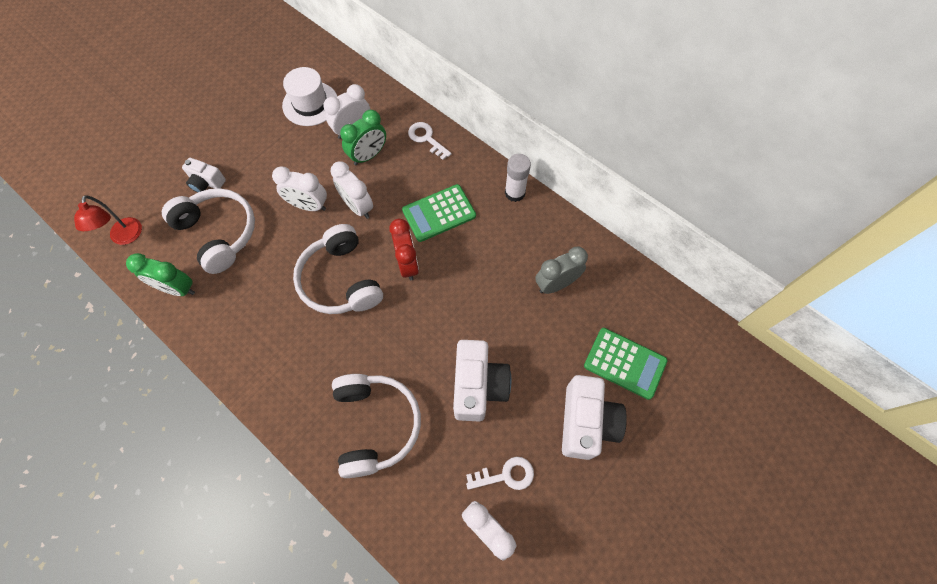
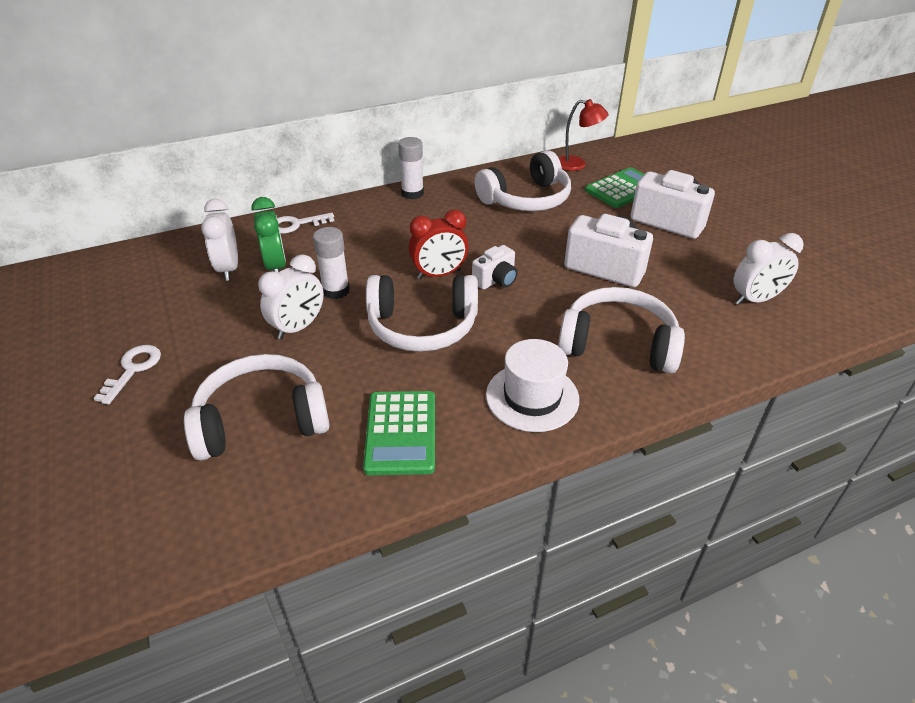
camera: 65 degrees left, 25 degrees down
red lamp [74,195,142,245] -> red lamp moved to [559,99,609,171]
green clock [126,253,195,296] -> none
white camera [182,158,226,192] -> white camera moved to [472,245,518,290]
white hat [282,67,337,126] -> white hat moved to [486,339,579,432]
white clock [331,161,373,219] -> white glue stick [313,227,350,299]
red clock [389,219,419,280] -> red clock turned 150 degrees clockwise [409,210,469,279]
green calculator [402,184,476,242] -> green calculator moved to [363,391,435,475]
white key [466,457,534,490] -> white key moved to [94,345,161,405]
grey clock [535,247,588,294] -> white headphones [475,150,571,211]

